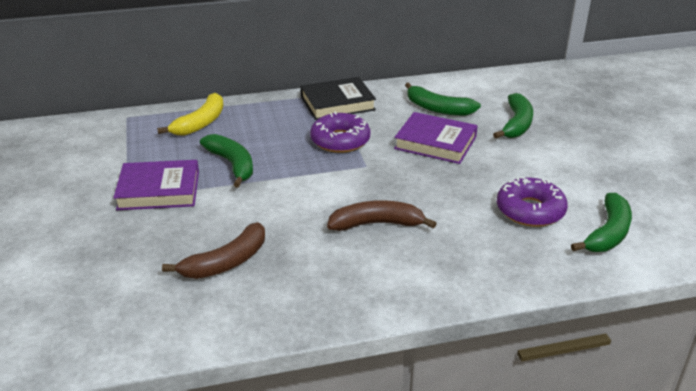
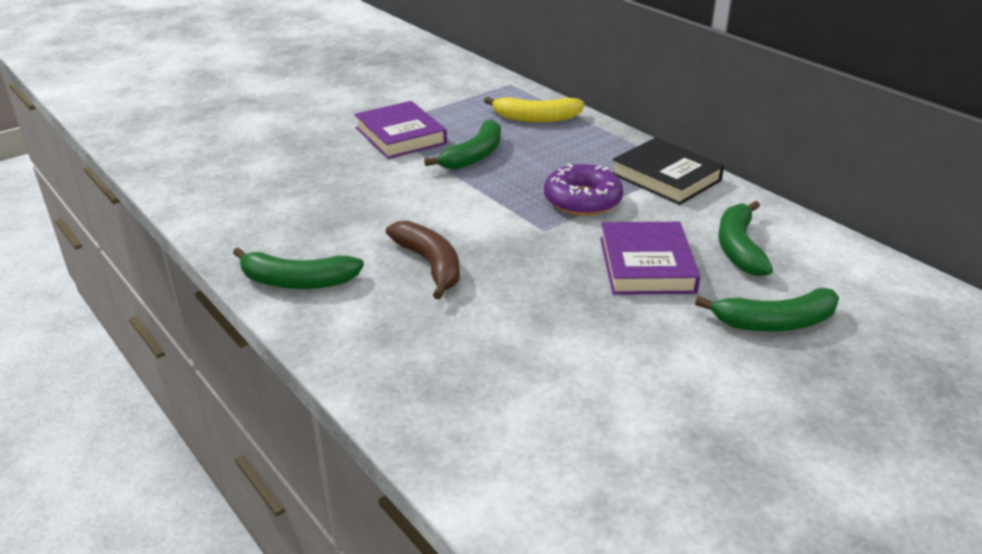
camera: 65 degrees right, 0 degrees up
brown banana [162,222,265,279] -> none
purple donut [497,176,568,227] -> none
green banana [571,193,632,252] -> green banana moved to [233,247,364,289]

